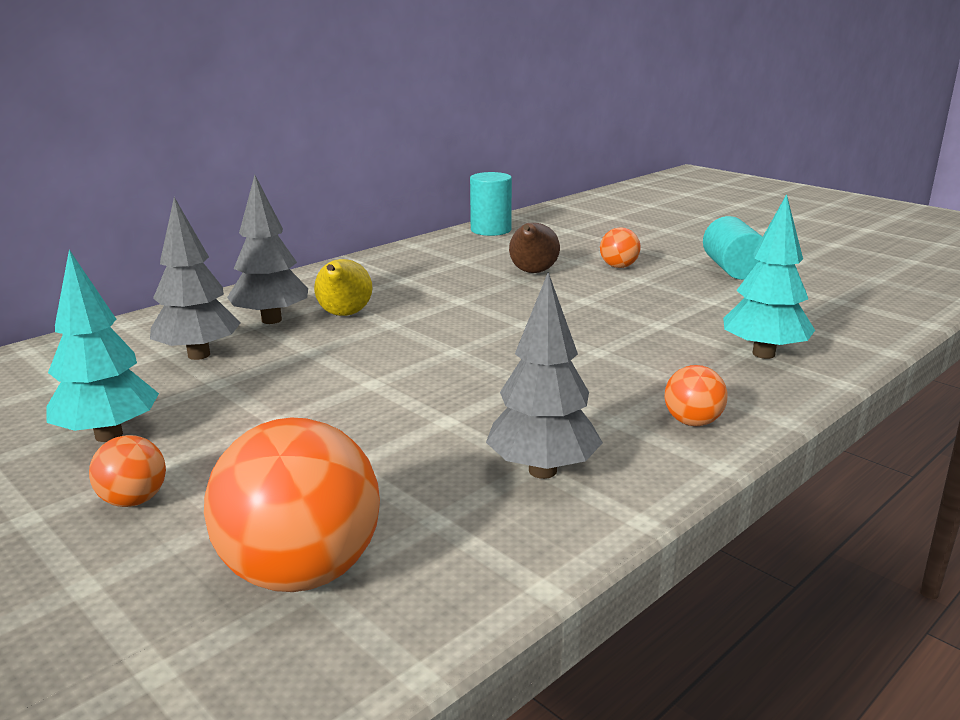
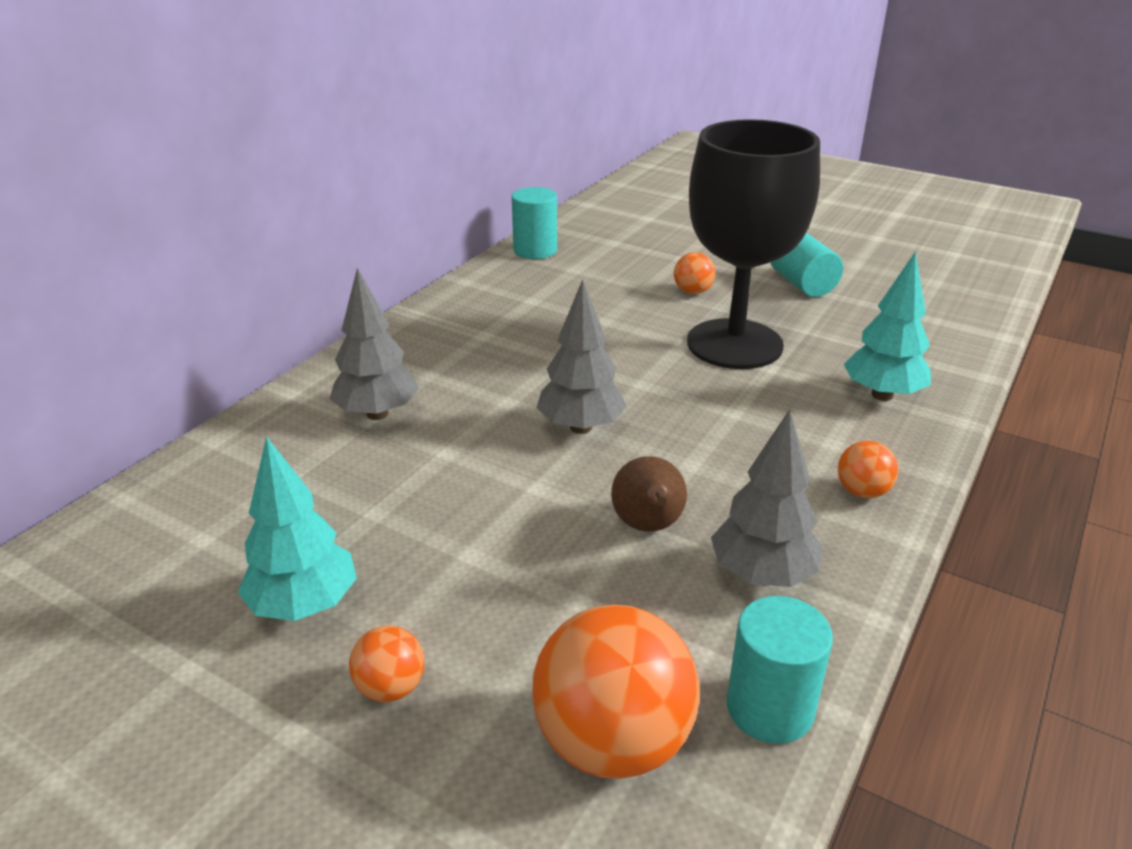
camera: 15 degrees left, 10 degrees up
grey tree [150,197,241,360] -> grey tree moved to [537,279,627,434]
yellow pear [314,259,372,316] -> none
brown pear [509,223,560,273] -> brown pear moved to [611,456,687,532]
none -> black goblet [687,119,820,369]
none -> turquoise cylinder [727,596,833,744]

